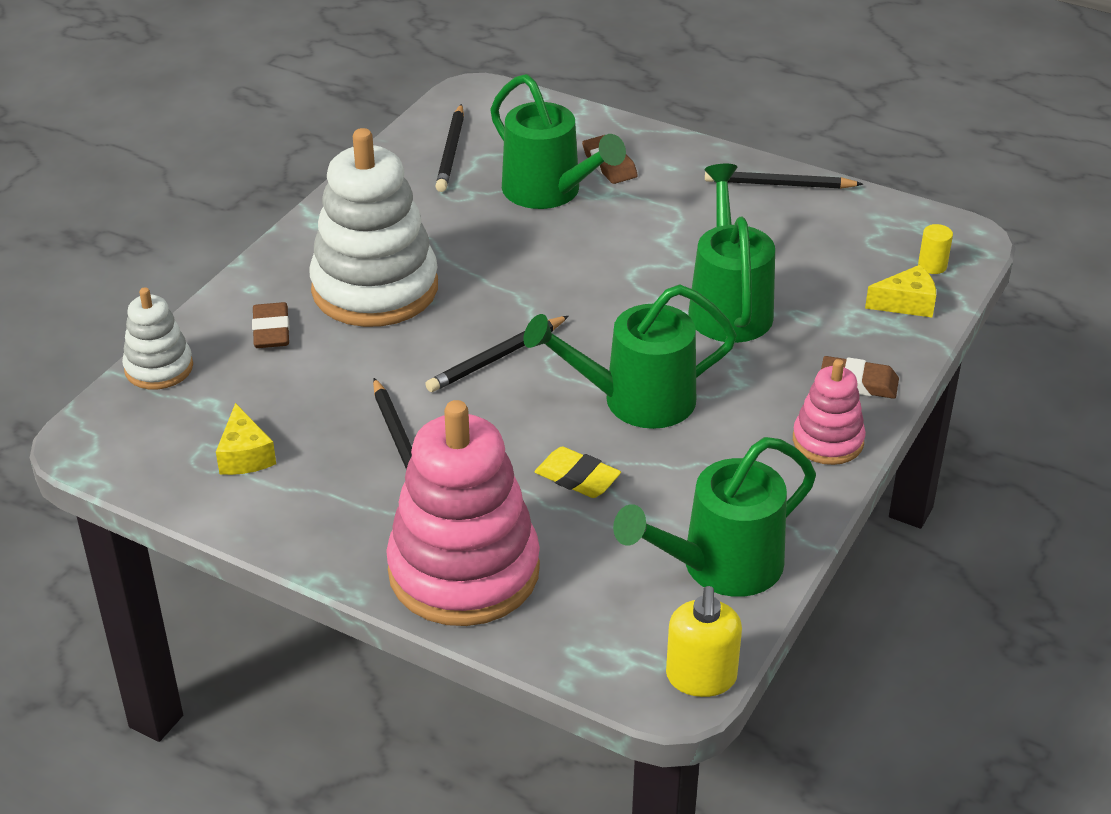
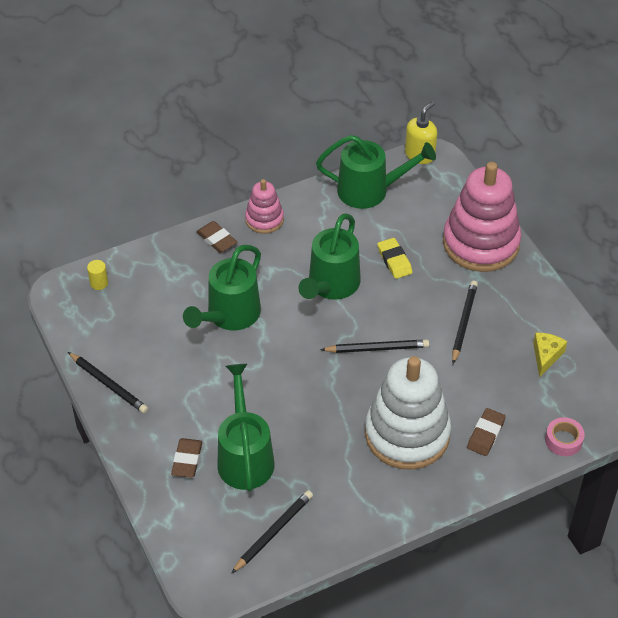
camera: 145 degrees left, 10 degrees up
white stacking toy [122,287,193,390] -> pink tape [545,417,584,456]
green watering can [523,285,737,429] -> green watering can turned 90 degrees clockwise [298,214,361,300]
yellow cheese [865,265,936,317] -> none

